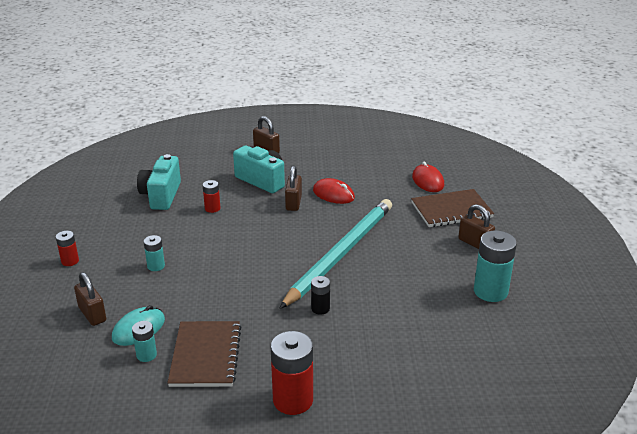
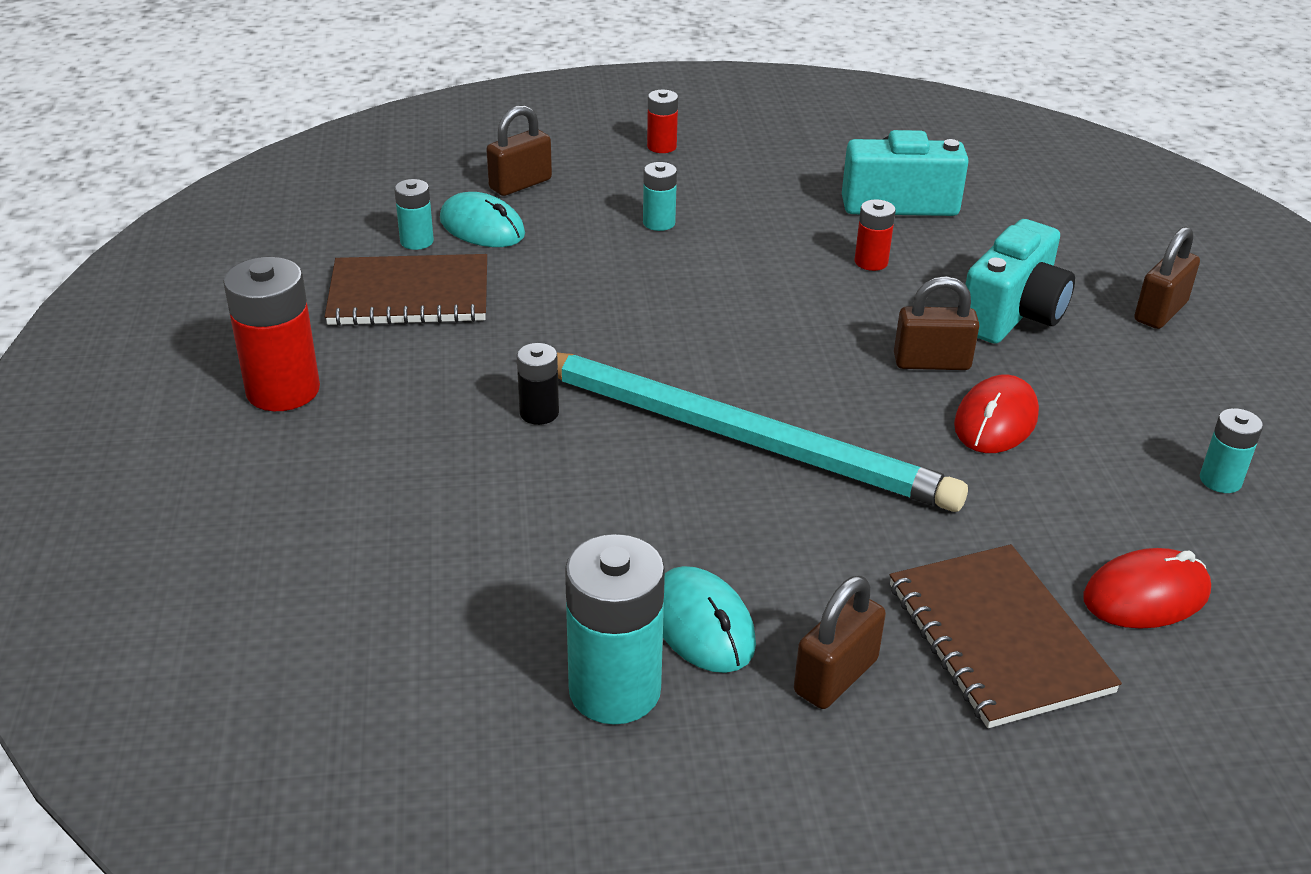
camera: 85 degrees right, 5 degrees up
none -> turquoise mouse [663,566,756,673]
none -> turquoise battery [1200,408,1263,493]

